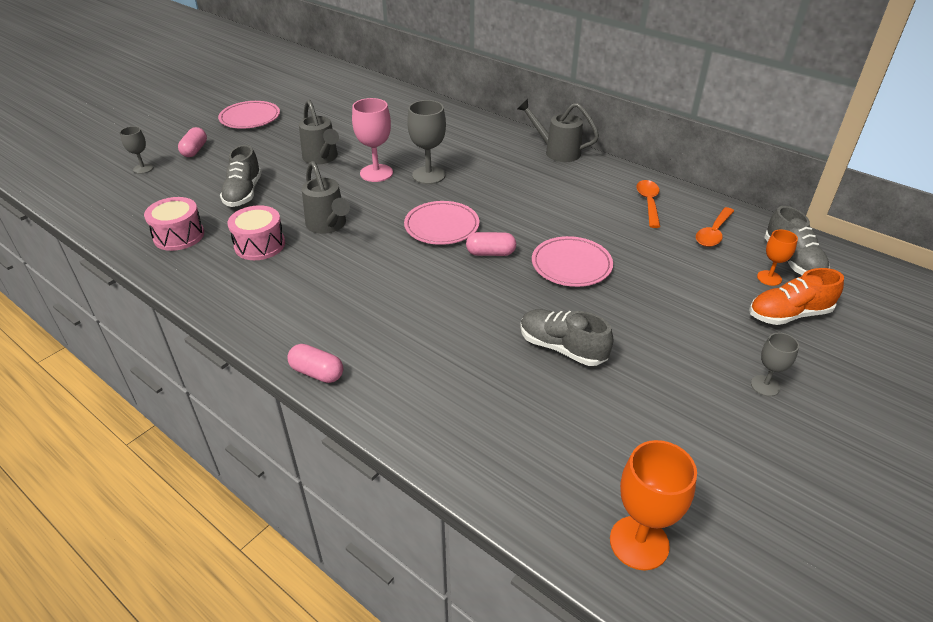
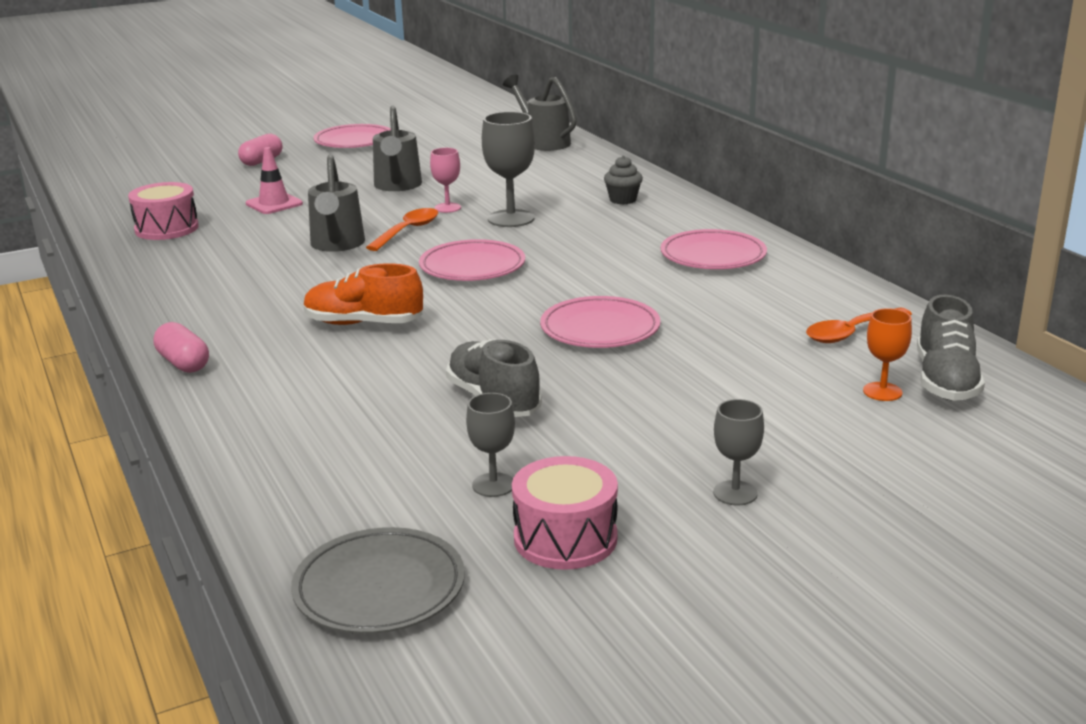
camera: 25 degrees right, 15 degrees down
grey goblet [120,126,153,174] -> grey goblet moved to [466,393,515,497]
grey shoe [220,145,262,207] -> pink traffic cone [246,147,303,214]
pink drum [227,205,285,260] -> pink drum moved to [512,456,618,570]
pink goblet [352,98,393,182] -> pink goblet [430,148,461,213], size x0.58
pink capsule [466,232,516,256] -> none
grey watering can [517,99,599,162] -> grey watering can moved to [503,74,577,151]
orange goblet [610,440,697,570] -> grey plate [291,527,465,634]
orange spoon [636,180,660,228] -> orange spoon moved to [366,208,438,251]
orange shoe [749,268,844,325] -> orange shoe moved to [304,263,423,325]
none -> grey cupcake [604,156,643,205]
none -> pink plate [660,229,767,269]

